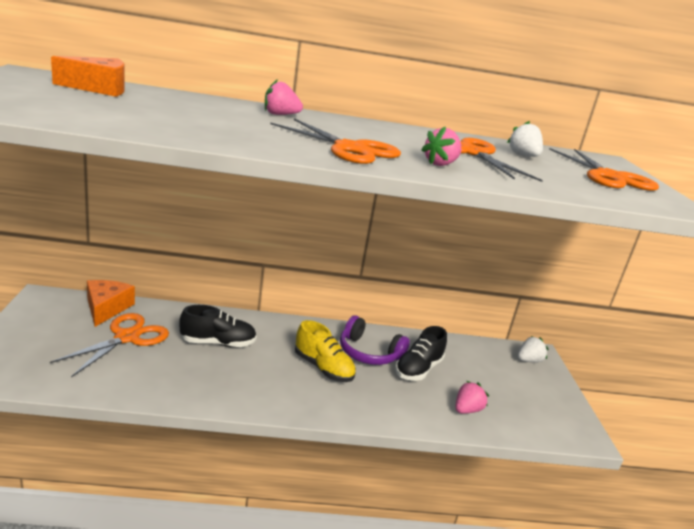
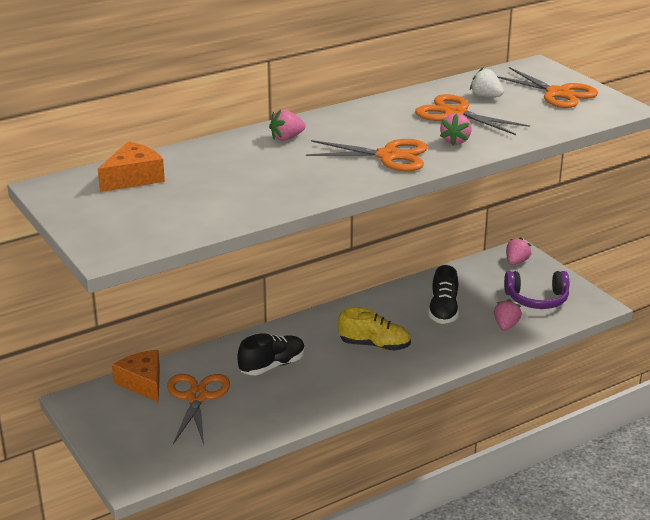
camera: 25 degrees left, 5 degrees up
purple headphones [340,315,410,365] -> purple headphones moved to [504,271,569,309]
white strawberry [518,336,548,363] -> pink strawberry [506,237,532,265]

